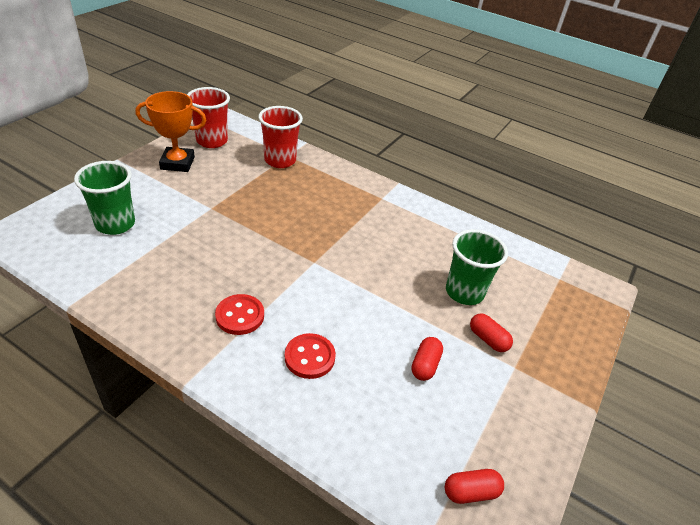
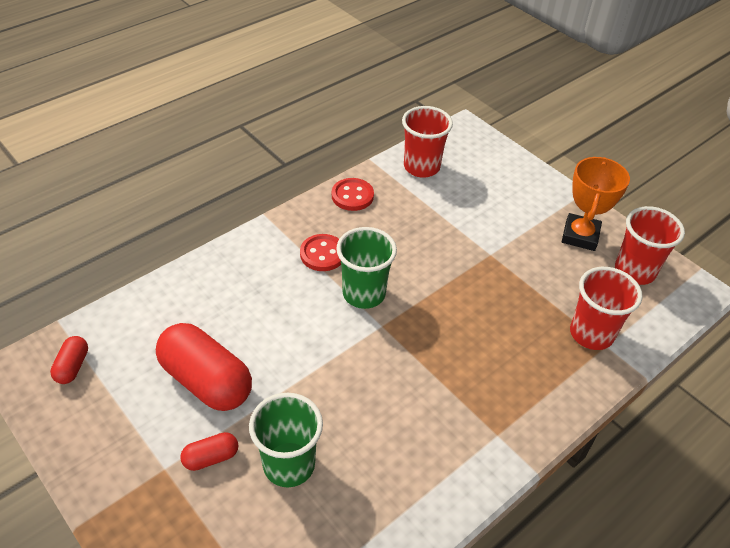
camera: 110 degrees right, 5 degrees up
green cup [74,161,135,235] -> green cup moved to [336,227,397,309]
red button [285,333,336,379] -> red button moved to [332,178,374,211]
red capsule [411,337,443,381] -> red capsule [156,323,252,411], size x2.11
none -> red cup [402,106,453,178]

